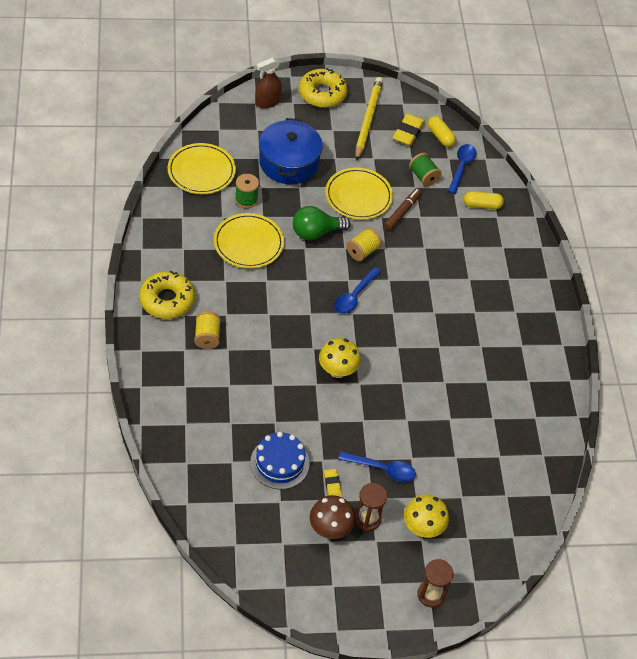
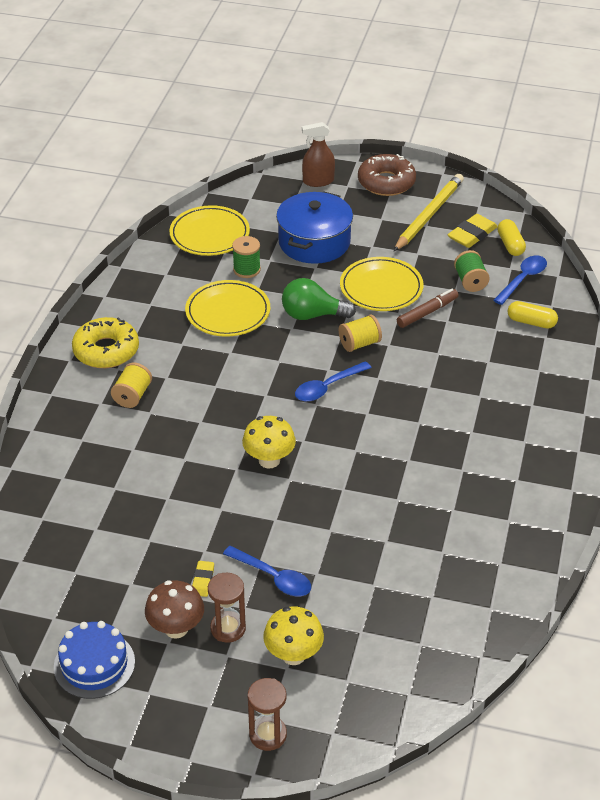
camera: 25 degrees right, 10 degrees down
blue cake [250,432,310,489] -> blue cake moved to [54,621,135,699]
yellow donut [299,68,347,108] -> brown donut [358,154,416,196]

